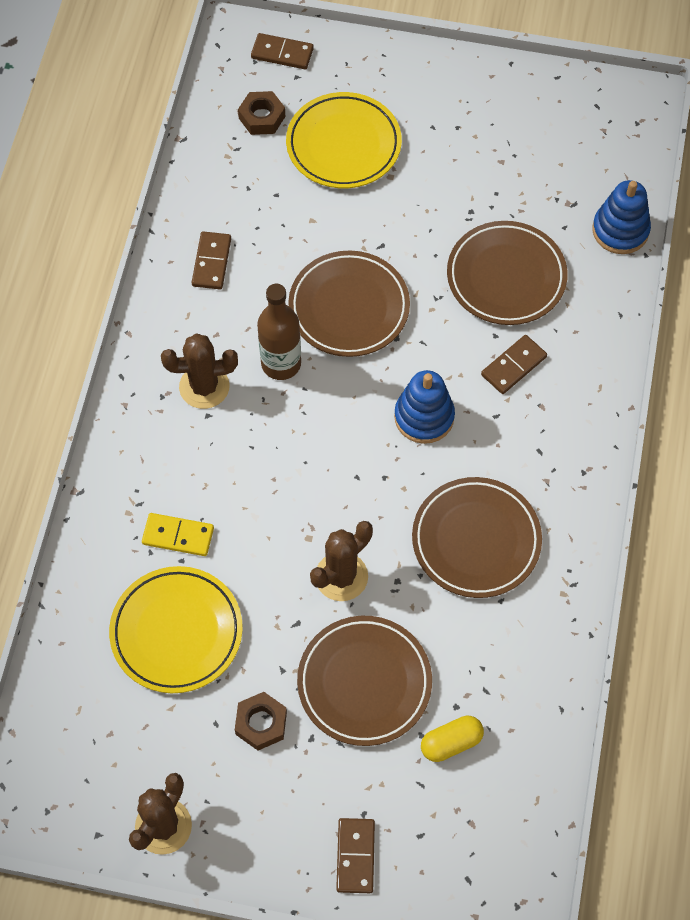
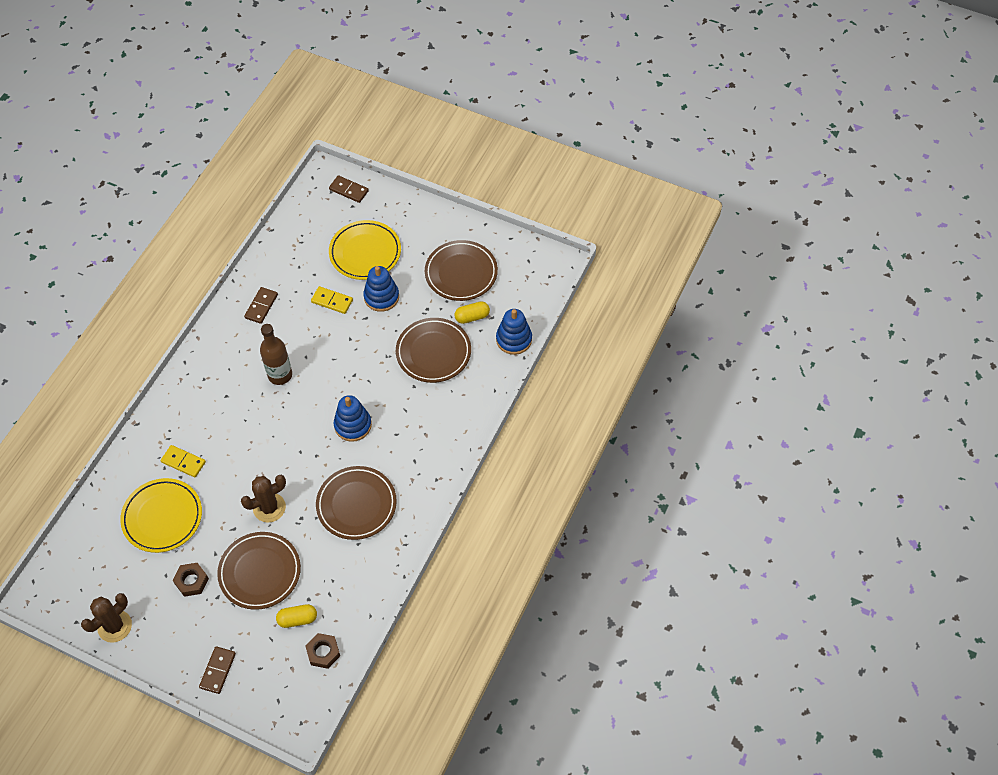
camera: 15 degrees right, 5 degrees down
brown cactus [161,333,238,409] -> none
brown nut [238,91,285,135] -> brown nut moved to [305,633,340,669]
brown plate [288,251,410,357] -> brown plate moved to [425,240,498,301]
brown domino [481,335,547,394] -> none
none -> yellow domino [311,286,353,314]
none -> blue stacking toy [363,266,399,312]
none -> yellow capsule [454,301,490,324]

